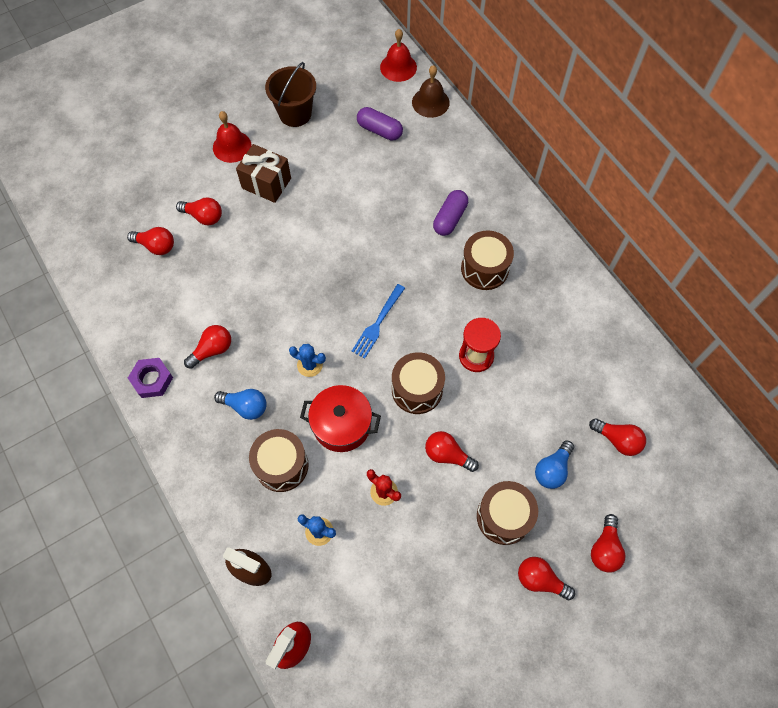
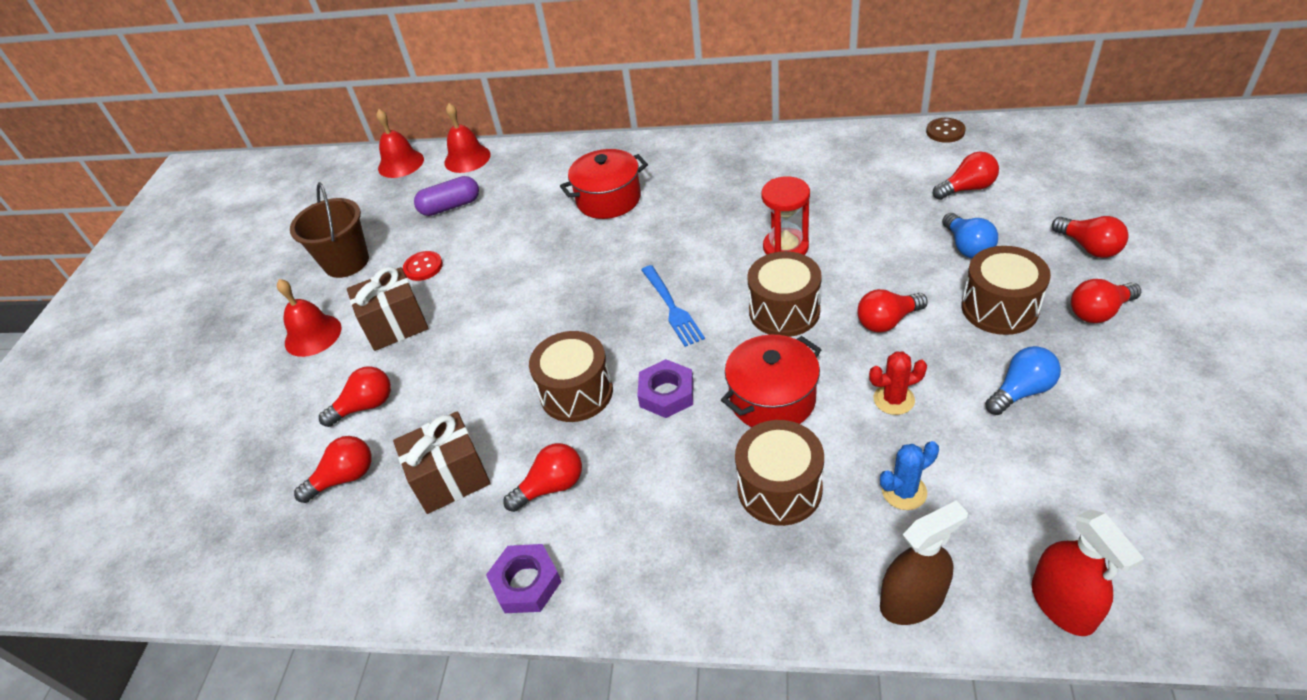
camera: 45 degrees left, 20 degrees down
red light bulb [184,325,231,369] -> red light bulb turned 60 degrees clockwise [503,443,582,512]
blue light bulb [214,389,267,420] -> blue light bulb moved to [985,346,1061,415]
blue cactus [289,344,326,377] -> purple nut [637,359,693,418]
brown bell [412,65,450,118] -> red bell [444,103,491,173]
purple capsule [433,190,468,236] -> red pot [560,149,648,219]
brown drum [461,230,514,290] -> brown drum moved to [529,331,613,422]
none -> brown gift [393,411,491,514]
none -> red button [403,251,443,281]
none -> brown button [926,118,966,143]

